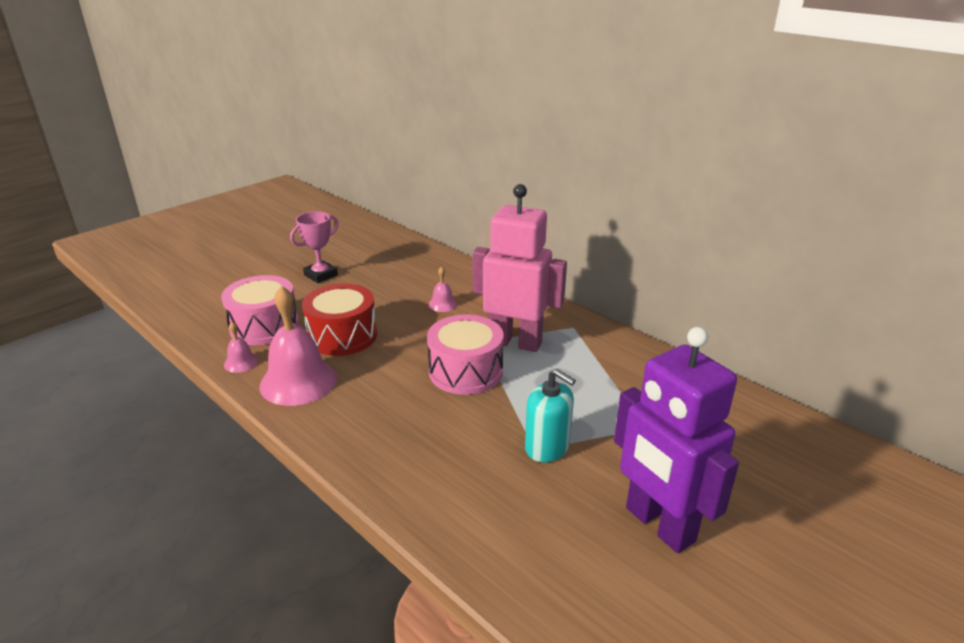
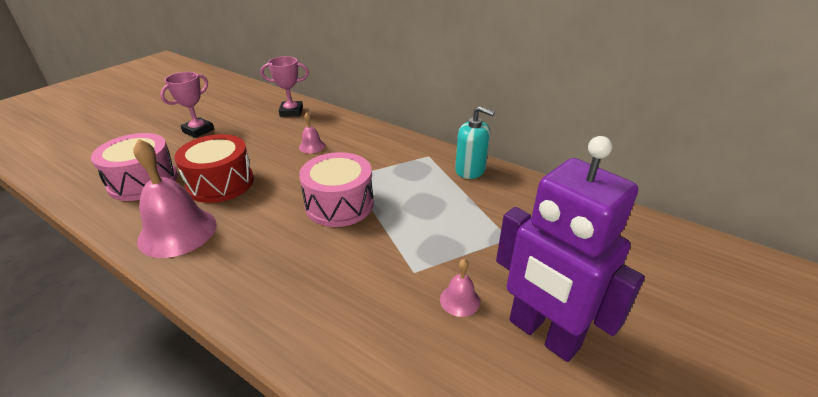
camera: 10 degrees left, 5 degrees up
pink bell [224,322,259,373] -> pink bell moved to [440,259,480,317]
pink robot [472,184,567,352] -> none
turquoise soap dispenser [525,369,576,462] -> turquoise soap dispenser moved to [455,106,495,179]
none -> pink trophy [260,56,309,117]

